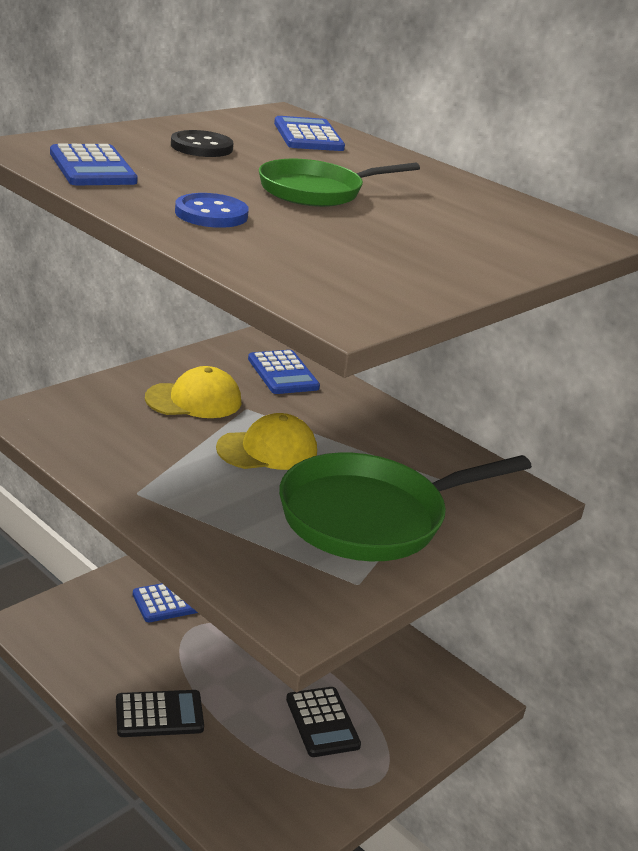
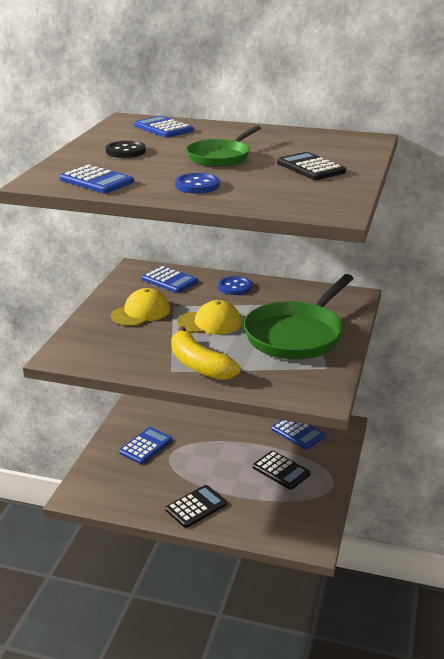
camera: 25 degrees left, 0 degrees up
yellow cap [216,413,317,470] -> yellow cap turned 45 degrees clockwise [177,300,242,335]
none -> yellow banana [171,326,240,380]
none -> blue button [218,276,252,295]
none -> blue calculator [271,420,325,450]
none -> black calculator [277,152,346,180]

